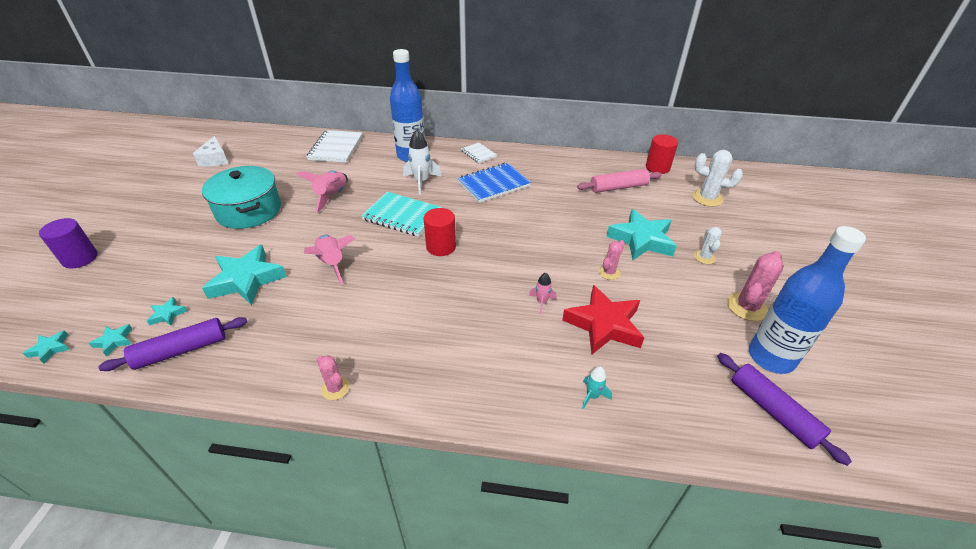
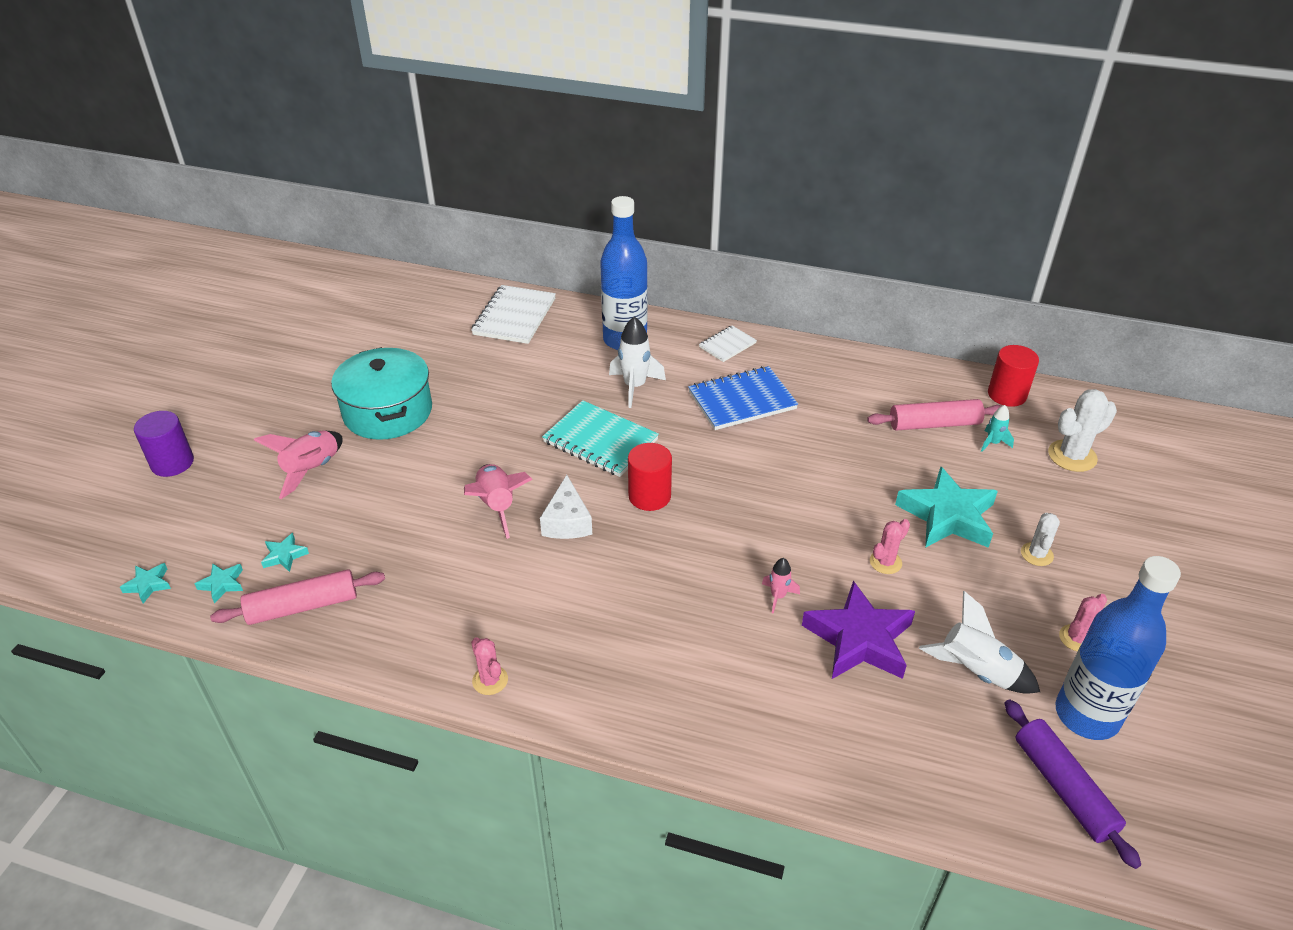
camera: 10 degrees right, 0 degrees up
purple rolling pin [99,317,247,371] -> pink rolling pin [210,569,385,625]
white cheese [193,136,228,166] -> white cheese moved to [540,475,592,539]
turquoise star [202,245,287,306] -> none
pink rocket [296,171,348,212] -> pink rocket moved to [254,430,343,499]
white notebook [461,142,497,163] -> white notebook turned 75 degrees clockwise [699,325,757,362]
red star [562,285,644,354] -> purple star [802,581,915,679]
turquoise rocket [582,366,612,409] -> turquoise rocket moved to [981,405,1014,452]
white cactus [692,150,743,207] -> white cactus turned 60 degrees counterclockwise [1048,389,1117,472]
pink cactus [727,251,783,321] -> pink cactus [1059,594,1107,652], size x0.61
none -> white rocket [919,591,1040,694]

